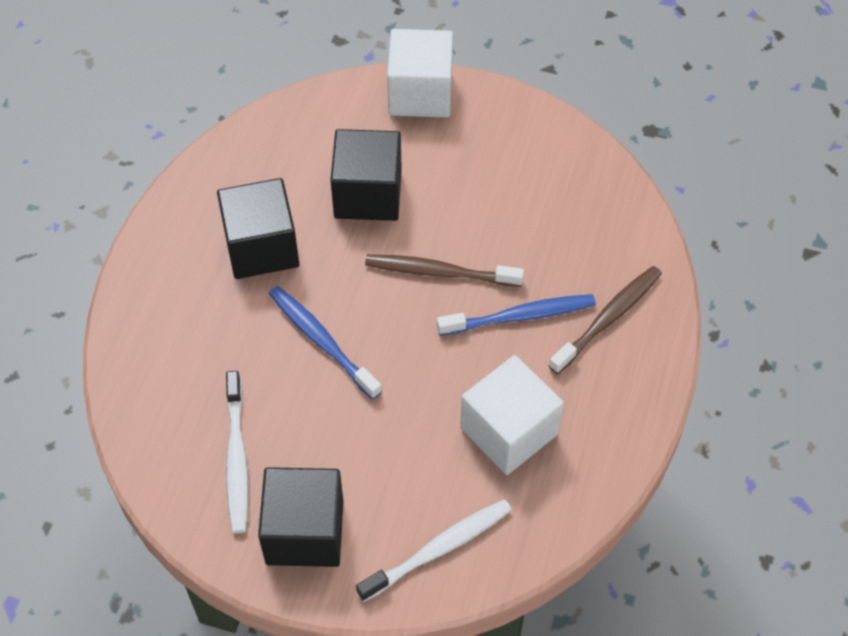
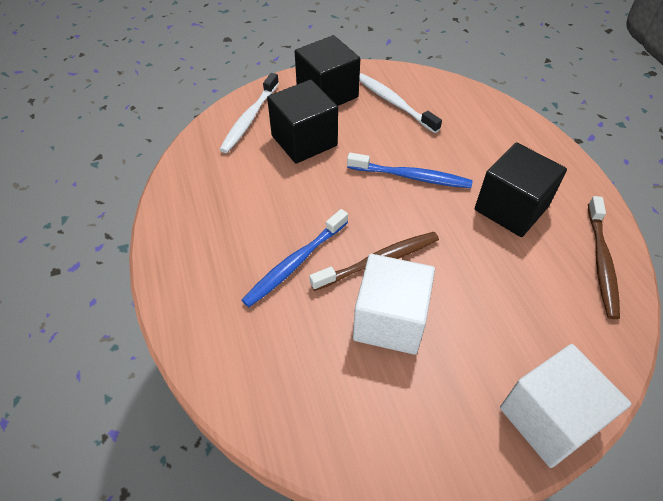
camera: 145 degrees right, 5 degrees down
black cube [330,129,402,221] -> black cube moved to [267,80,338,164]
white cube [460,355,564,475] -> white cube moved to [353,254,435,355]
brown toothbrush [549,266,662,374] -> brown toothbrush moved to [588,196,620,319]

